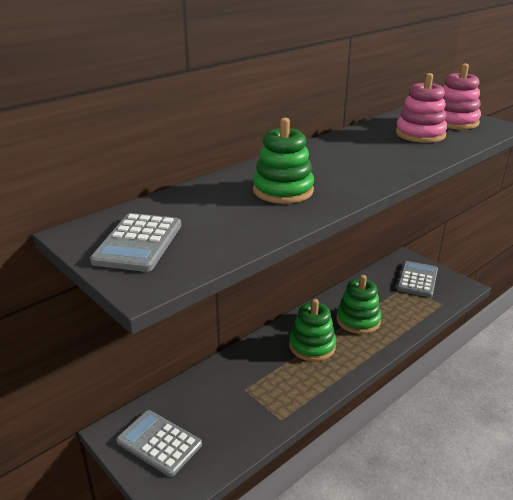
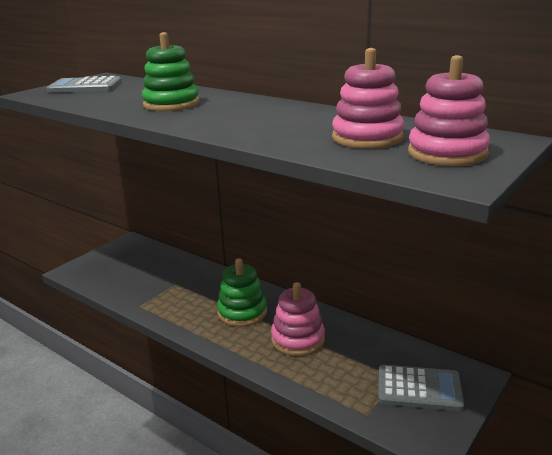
camera: 80 degrees right, 5 degrees down
grey calculator [116,410,202,477] -> none
green stacking toy [336,275,382,334] -> pink stacking toy [271,282,325,356]

